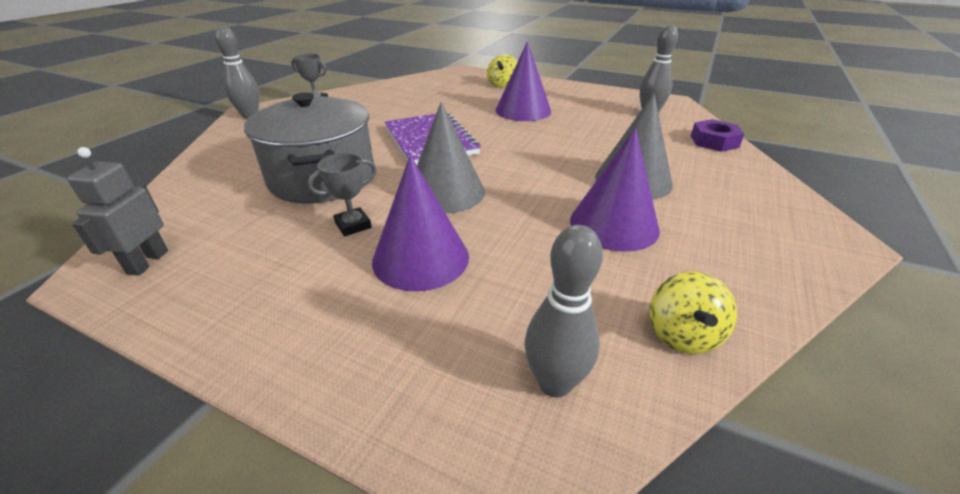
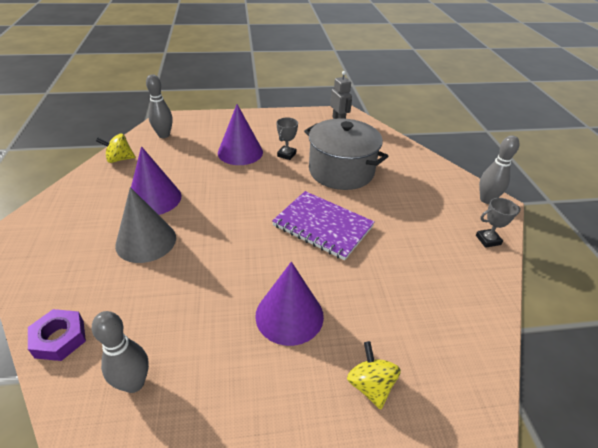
camera: 145 degrees right, 5 degrees up
grey cone [417,102,485,213] -> none
yellow spinning top [650,271,737,354] -> yellow spinning top turned 75 degrees counterclockwise [96,134,135,163]

